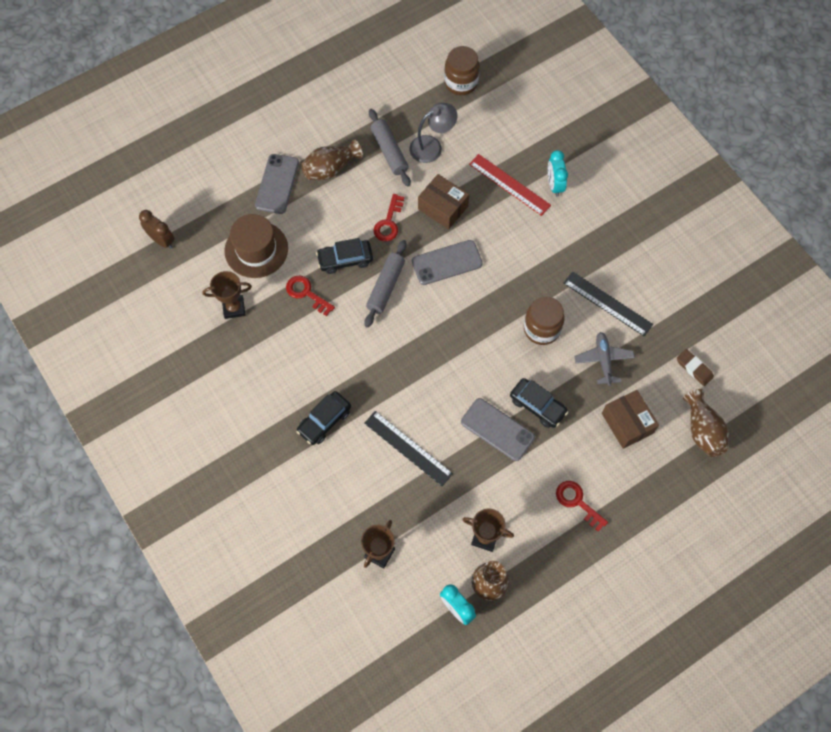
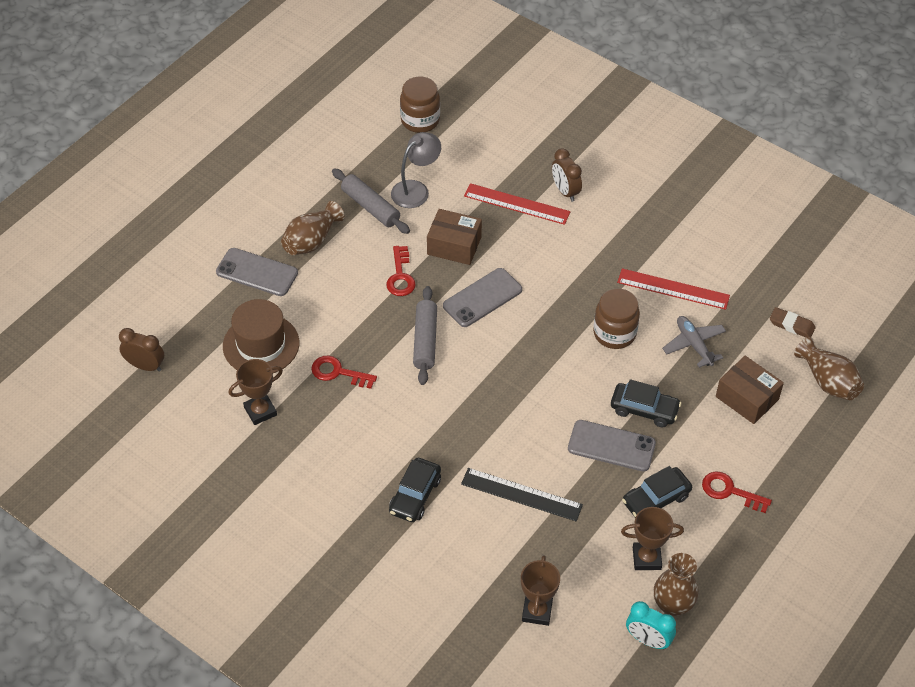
camera: 20 degrees left, 15 degrees down
grey phone [255,154,299,214] -> grey phone turned 60 degrees counterclockwise [216,248,298,296]
black car [316,238,373,274] -> black car moved to [622,466,692,518]
turquoise clock [548,150,568,197] -> brown clock [552,148,582,202]
black ruler [564,271,653,336] -> red ruler [617,268,730,310]

